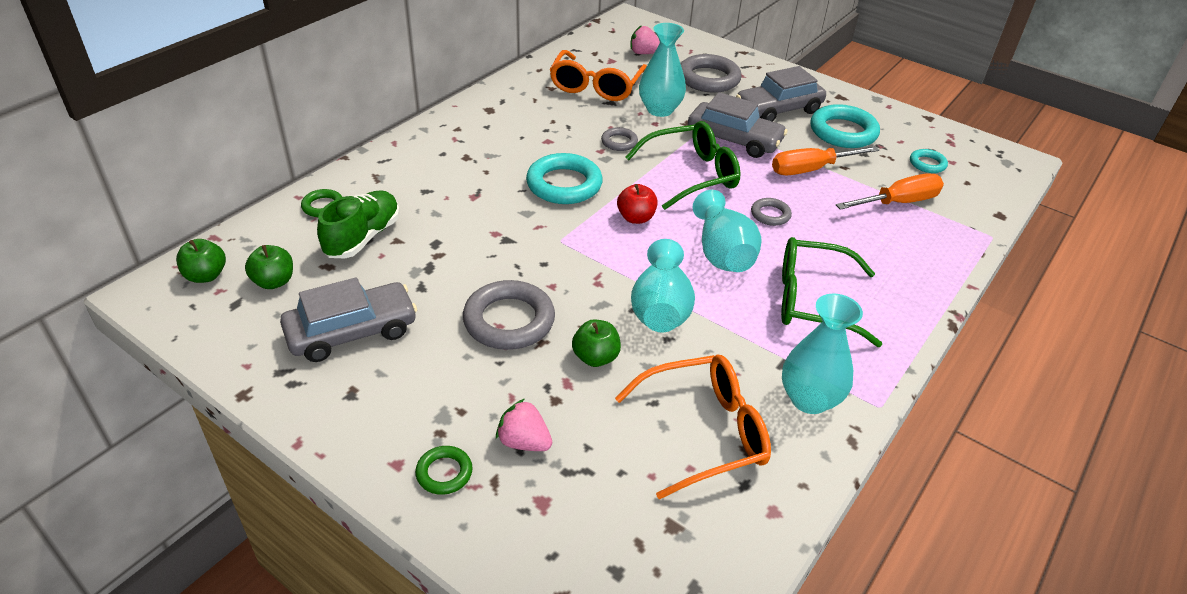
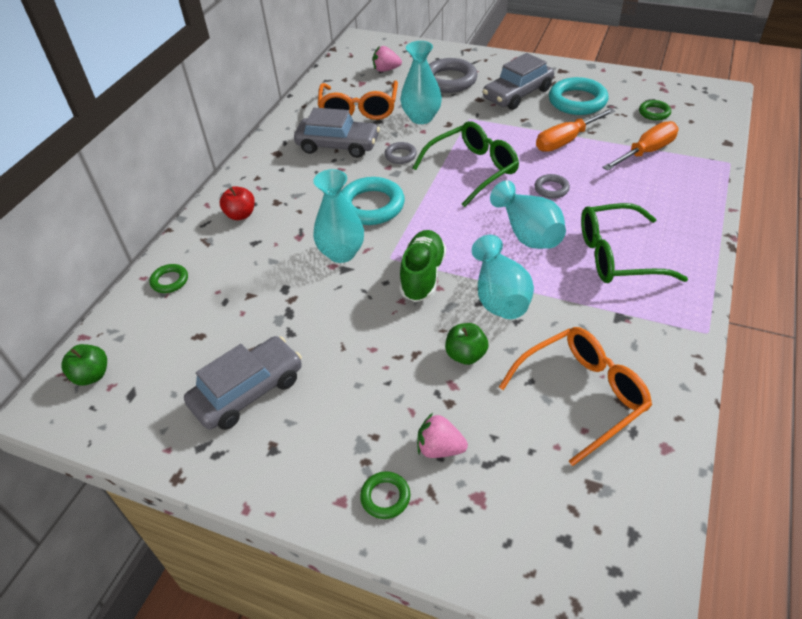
camera: 10 degrees left, 5 degrees up
green apple [245,245,293,289] -> none
green shoe [317,190,400,258] -> green shoe moved to [399,230,446,302]
grey ring [463,280,555,350] -> none
red apple [617,184,658,224] -> red apple moved to [220,186,255,220]
grey car [688,92,787,158] -> grey car moved to [294,108,380,158]
turquoise vase [782,293,863,414] -> turquoise vase moved to [313,169,364,263]
turquoise ring [910,149,948,173] -> green ring [639,100,671,120]

